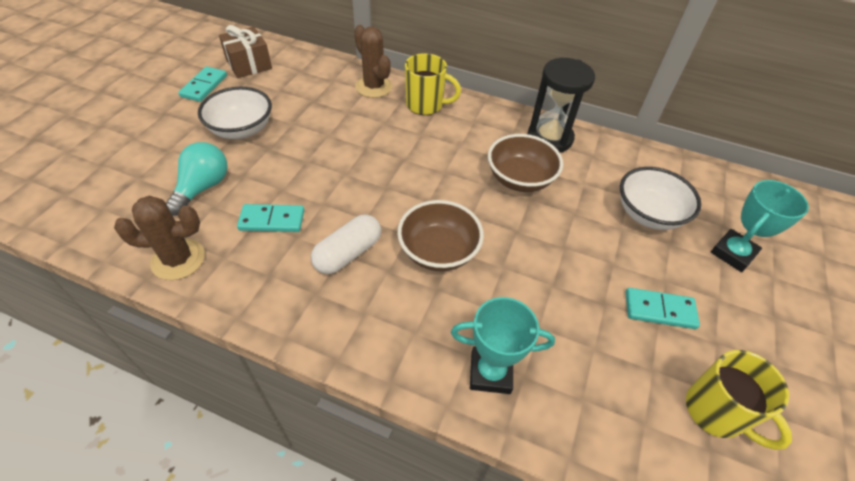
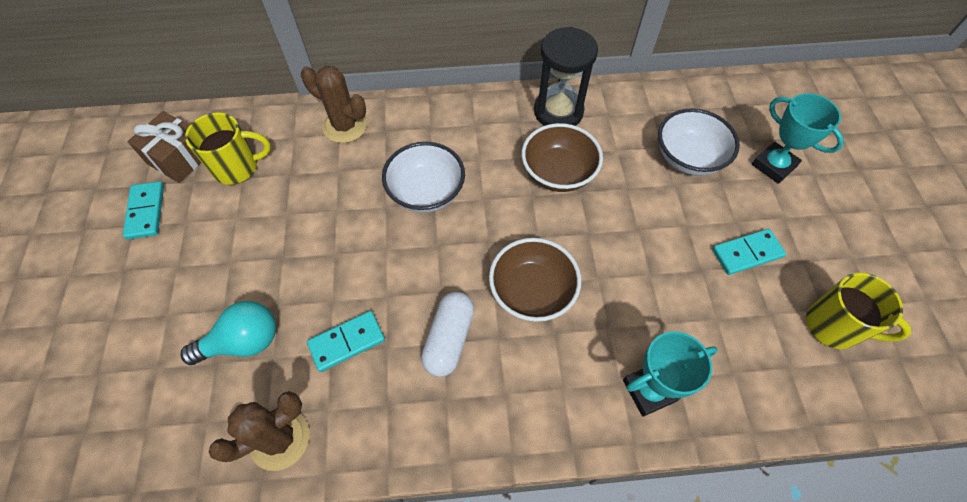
camera: 25 degrees left, 10 degrees up
turquoise light bulb [166,142,228,216] -> turquoise light bulb turned 75 degrees clockwise [181,301,276,365]
white bowl [198,87,272,139] -> white bowl moved to [382,142,465,213]
yellow mug [405,53,461,115] -> yellow mug moved to [185,112,271,185]
turquoise trophy [711,180,809,272] -> turquoise trophy turned 60 degrees counterclockwise [752,93,844,184]

